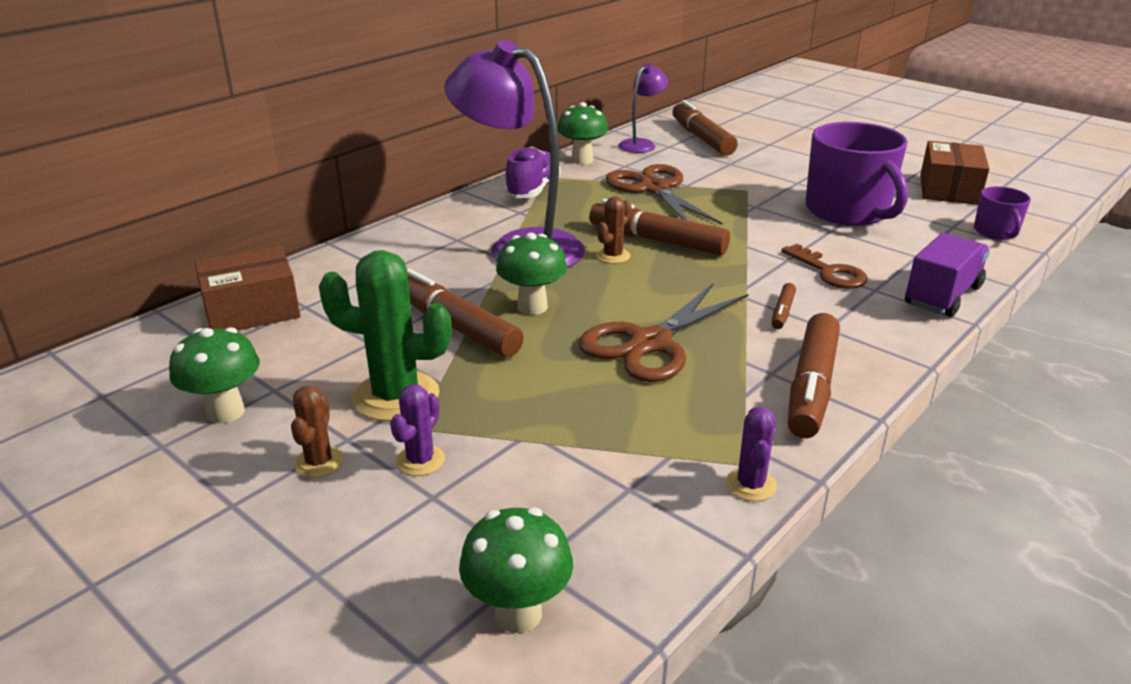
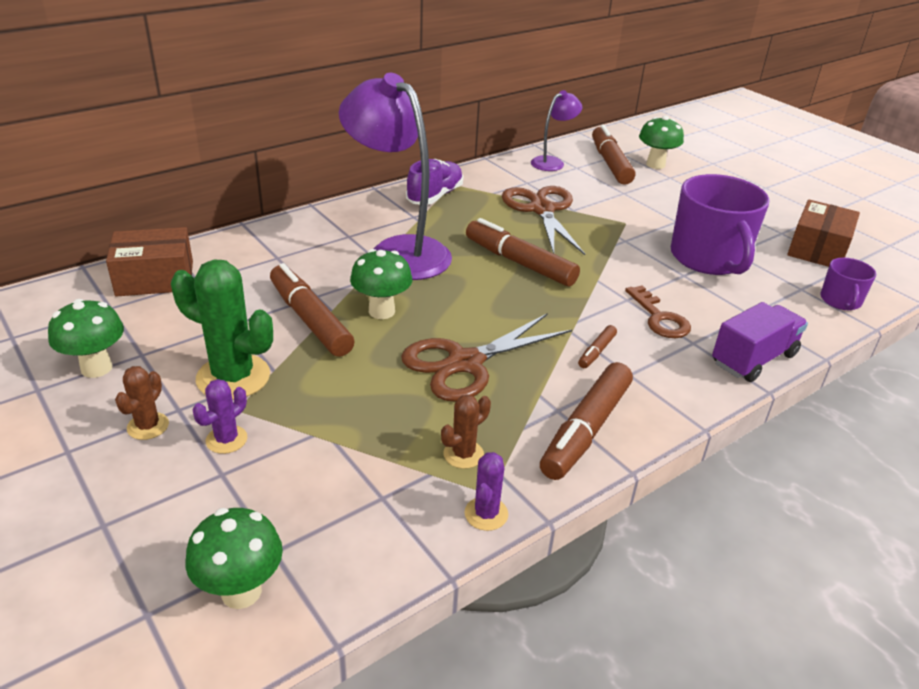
camera: 10 degrees right, 5 degrees up
green mushroom [557,102,608,164] -> green mushroom moved to [639,116,684,169]
brown cactus [596,197,631,264] -> brown cactus moved to [441,395,491,469]

